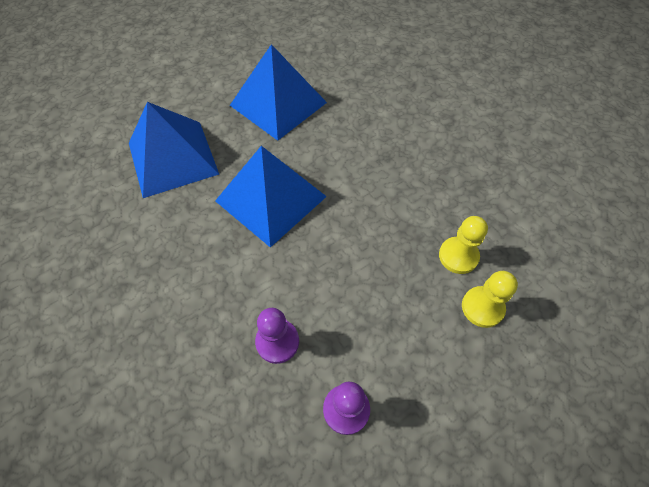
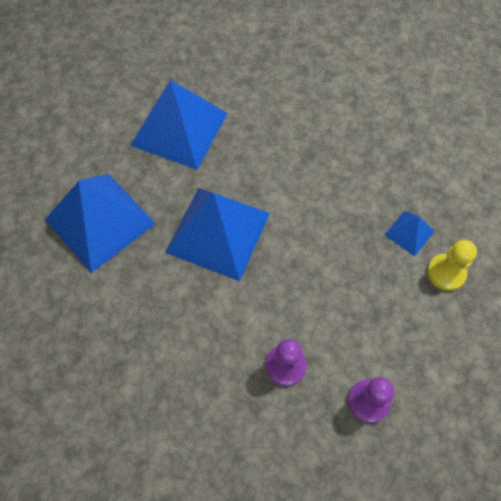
camera: 20 degrees left, 5 degrees up
yellow pawn [439,216,488,274] -> blue pyramid [385,211,435,256]

